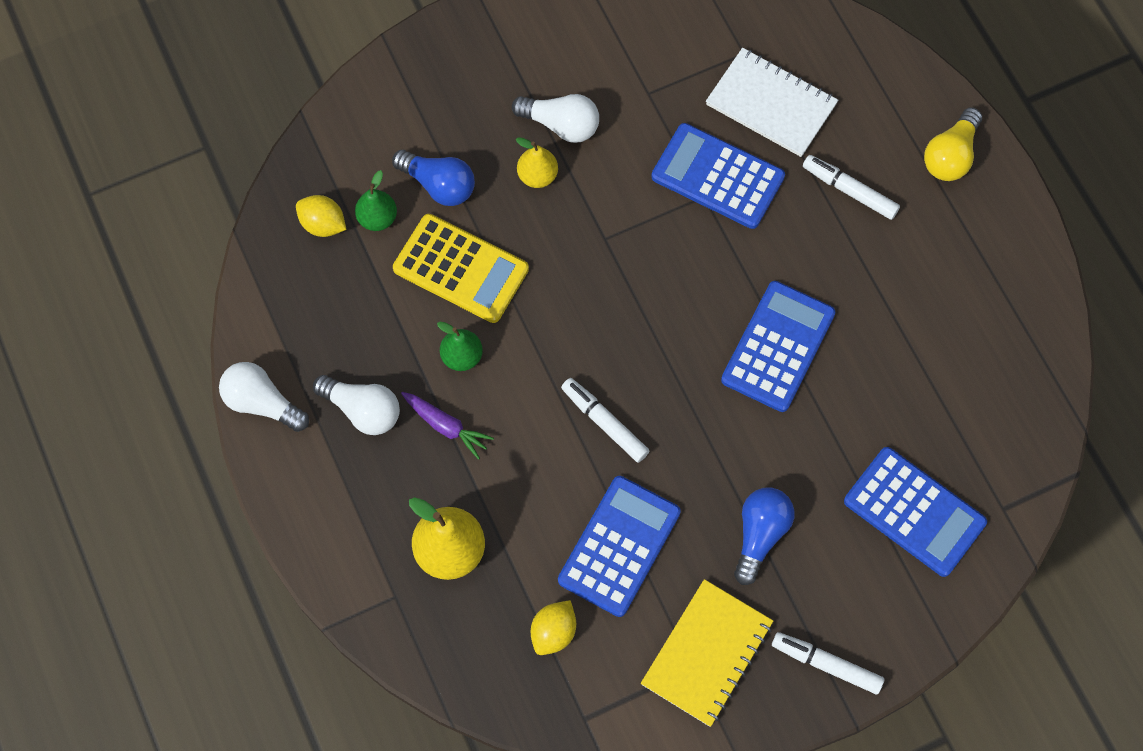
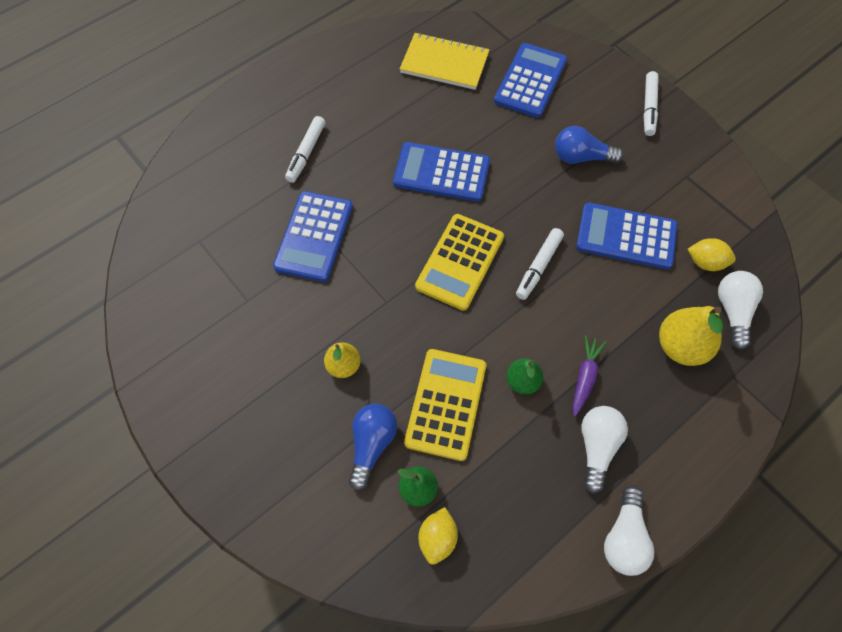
camera: 105 degrees left, 5 degrees down
white light bulb [512,94,599,143] -> white light bulb moved to [718,271,763,350]
yellow notebook [641,579,773,727] -> yellow notebook moved to [400,33,489,90]
white notebook [706,48,838,157] -> none
yellow light bulb [924,108,982,181] -> none
none -> yellow calculator [415,214,504,311]

